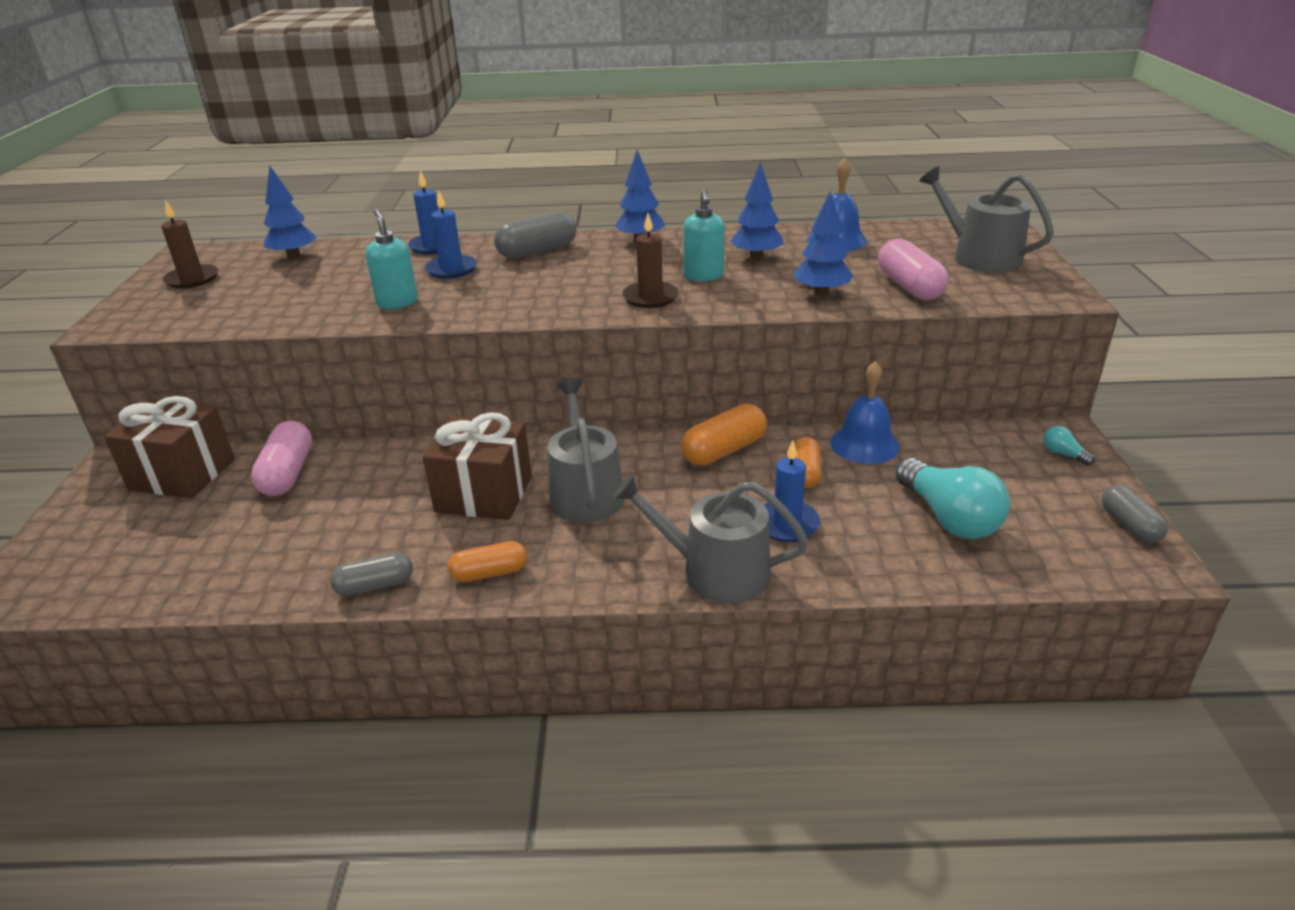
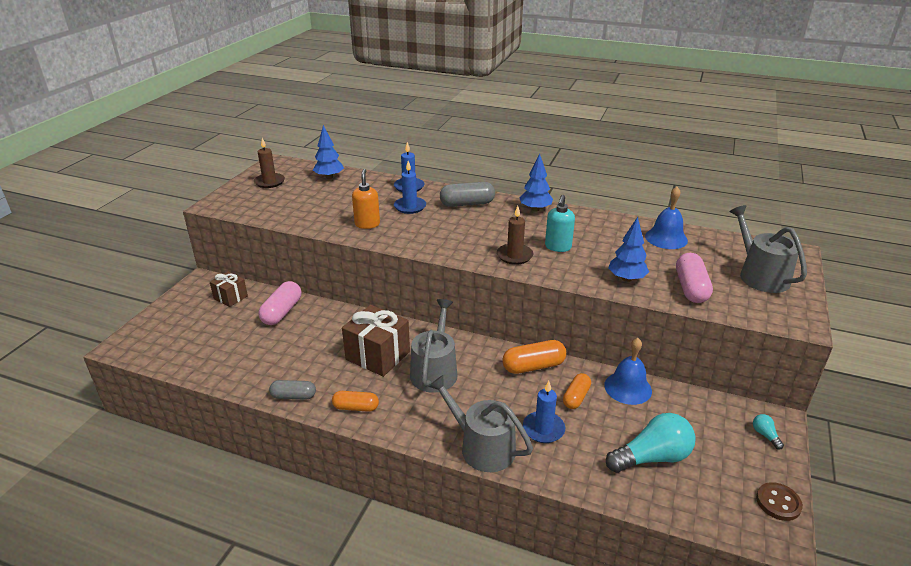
camera: 20 degrees right, 0 degrees up
brown gift [104,396,235,499] -> brown gift [210,271,248,307], size x0.58
turquoise soap dispenser [366,209,418,309] -> orange soap dispenser [352,169,380,229]
blue tree [730,162,784,260] -> none
turquoise light bulb [896,458,1010,539] -> turquoise light bulb turned 105 degrees counterclockwise [606,413,696,473]
grey capsule [1102,485,1168,543] -> brown button [756,482,803,521]

